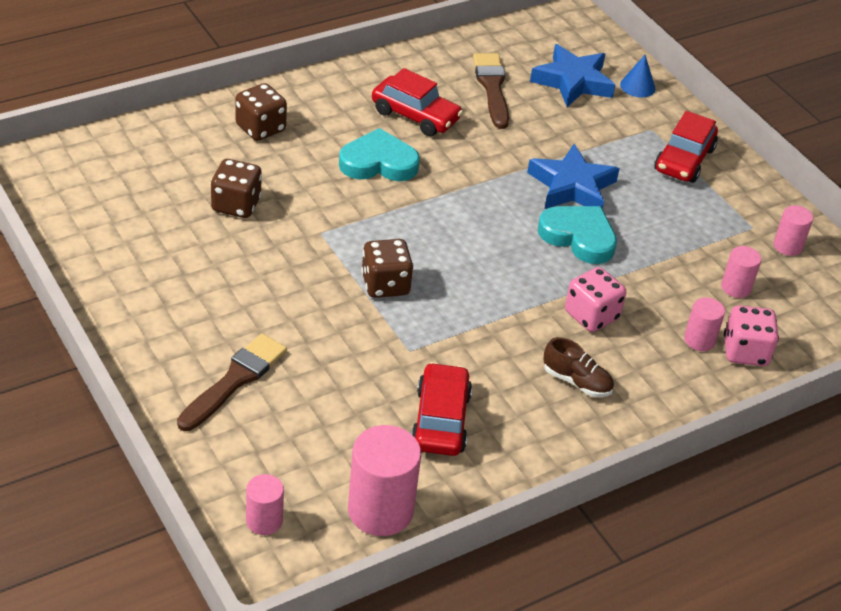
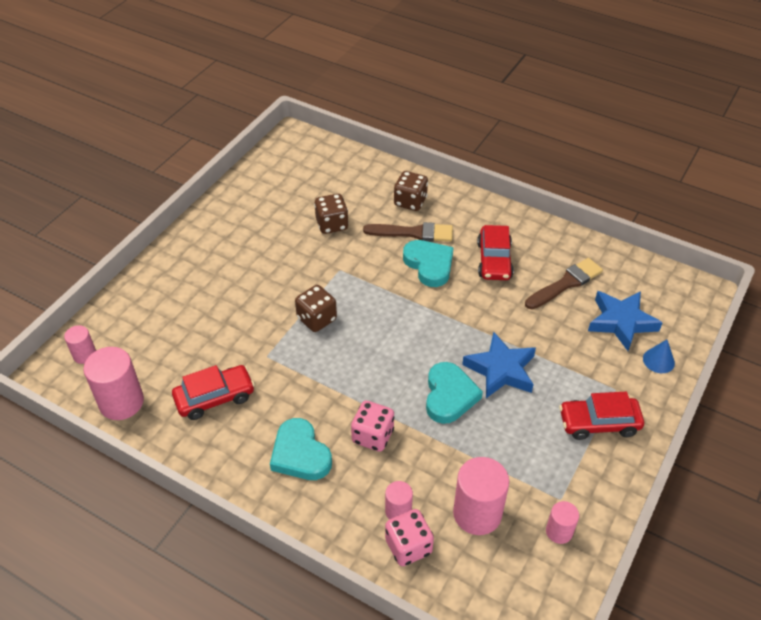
camera: 65 degrees right, 5 degrees up
brown brush [177,334,287,431] -> brown brush moved to [363,222,453,242]
brown shoe [543,337,614,397] -> turquoise heart [270,418,332,480]
pink cylinder [721,246,761,298] -> pink cylinder [453,457,509,535], size x1.83

